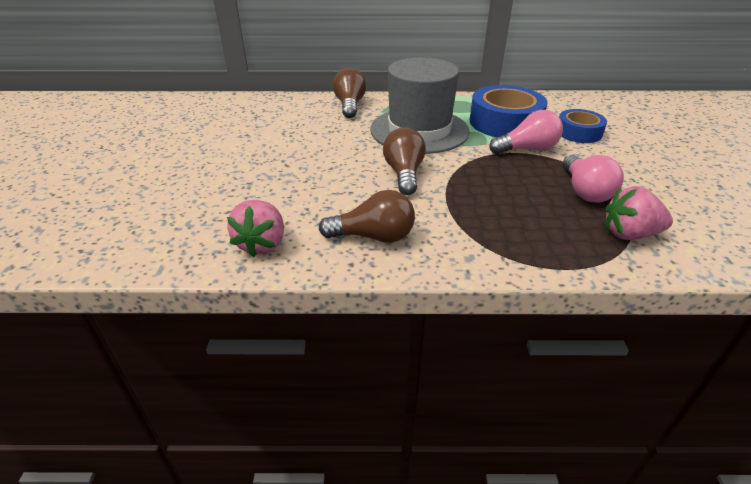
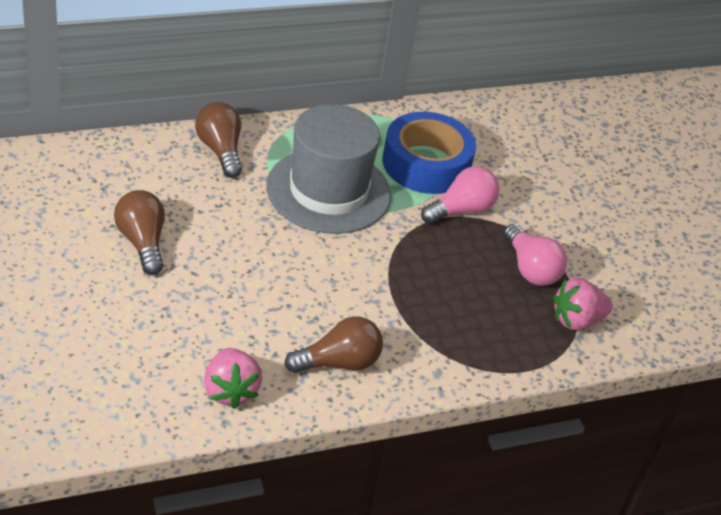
camera: 25 degrees left, 5 degrees up
brown light bulb [383,127,426,195] -> brown light bulb moved to [114,190,165,275]
blue tape [559,109,607,143] -> none

